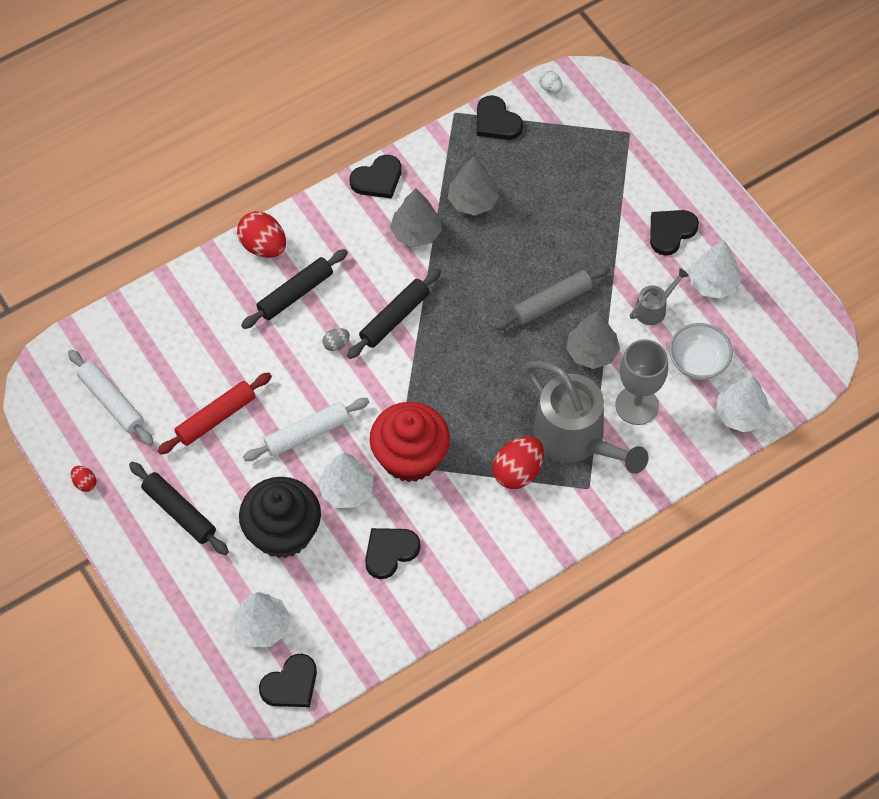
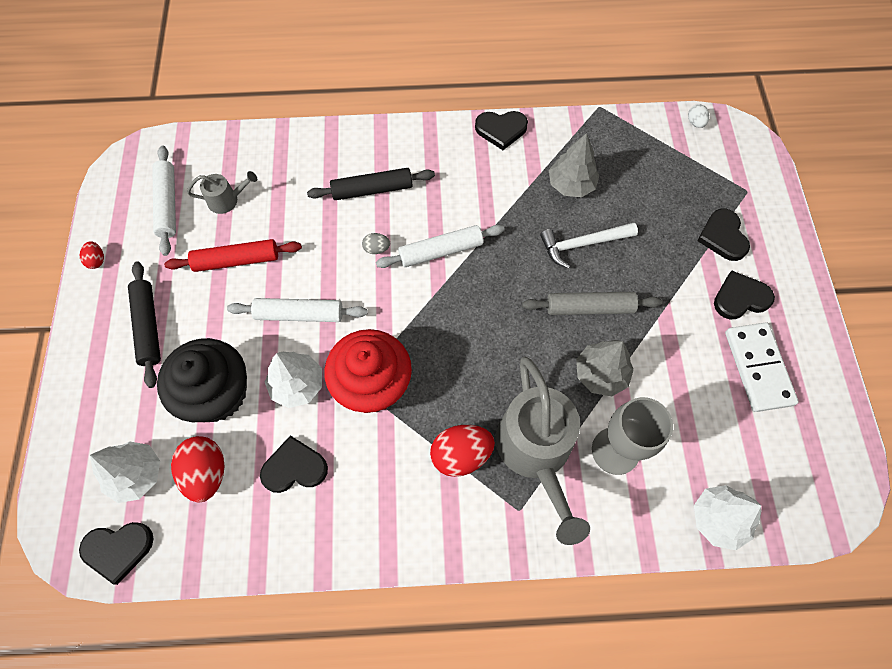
camera: 30 degrees right, 5 degrees up
red egg [237,211,286,258] -> red egg moved to [171,436,224,503]
black rolling pin [347,268,441,359] -> white rolling pin [376,225,505,268]
grey tree [390,188,442,247] -> none
black heart [477,95,523,140] -> black heart moved to [697,209,750,261]
grey watering can [630,268,689,325] -> grey watering can moved to [187,171,257,214]
white bowl [669,323,733,380] -> none
white tree [690,240,742,299] -> white domino [725,322,799,412]
none -> white hammer [540,223,638,268]

